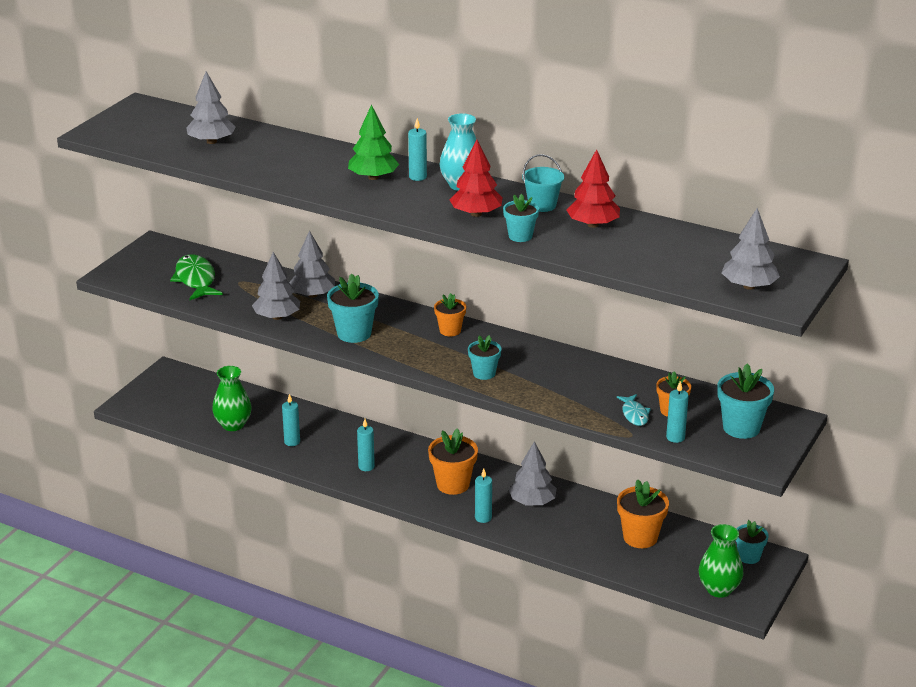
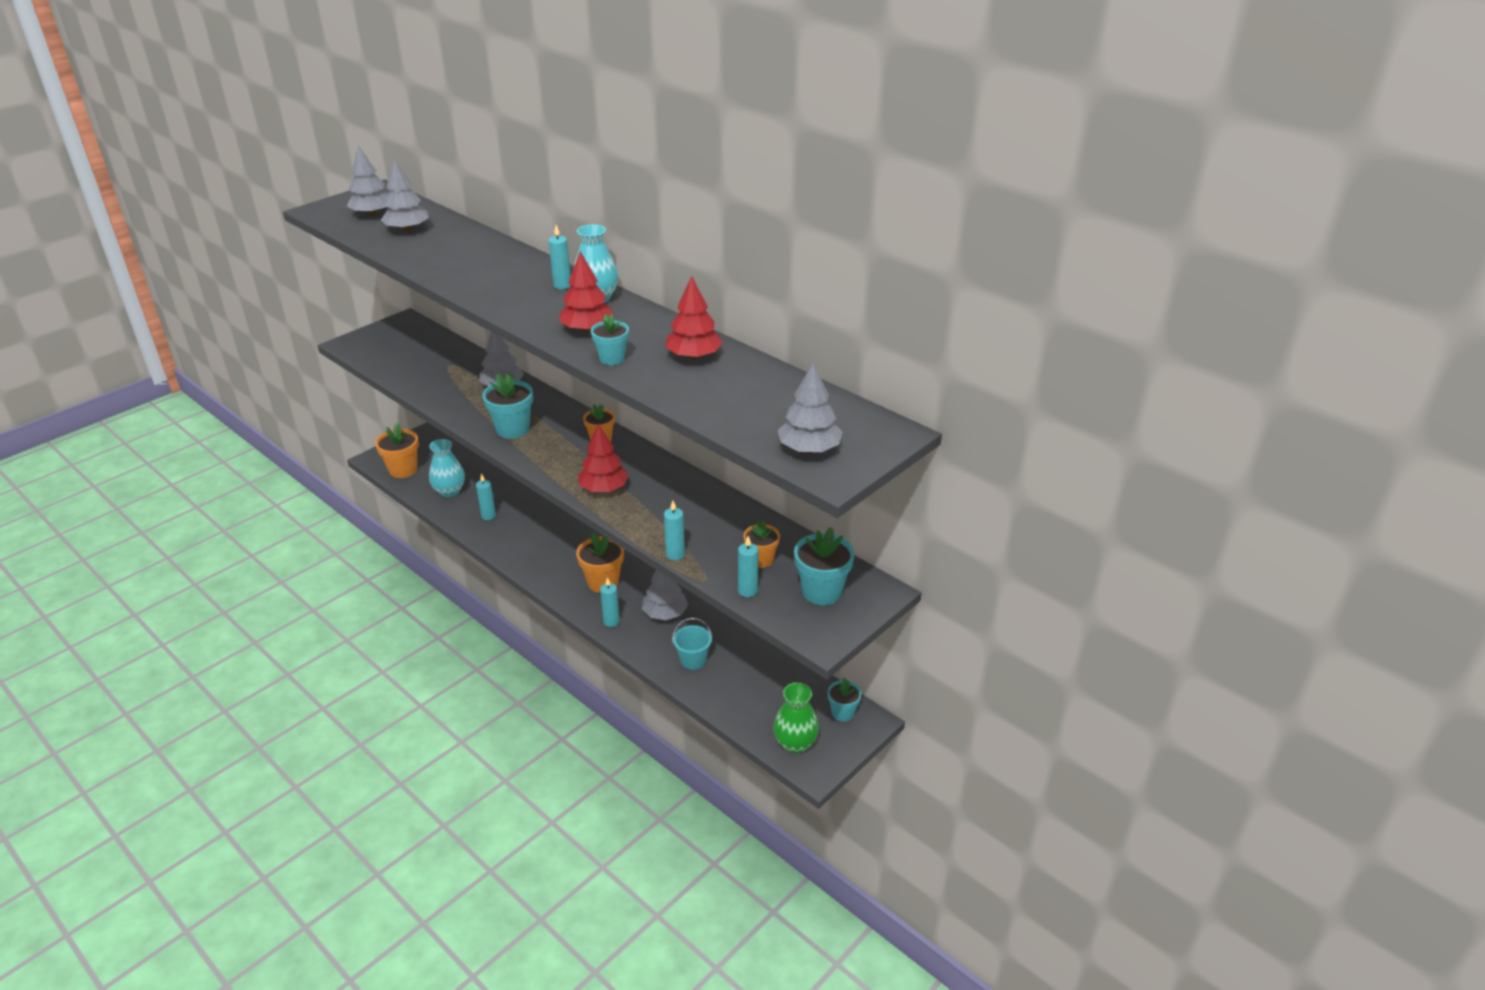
camera: 15 degrees right, 5 degrees up
green fish [170,254,223,300] -> none
green vase [212,366,251,431] -> turquoise vase [429,439,465,497]
grey tree [252,252,300,320] -> grey tree moved to [347,145,388,216]
green tree [348,105,399,180] -> none
turquoise candle [357,419,375,471] -> turquoise candle moved to [664,501,685,560]
turquoise flower pot [468,335,501,380] -> red tree [578,424,629,492]
turquoise bucket [522,154,564,212] -> turquoise bucket moved to [672,618,712,670]
turquoise fish [617,394,651,426] -> none
orange flower pot [617,479,669,548] -> orange flower pot moved to [375,423,419,478]

